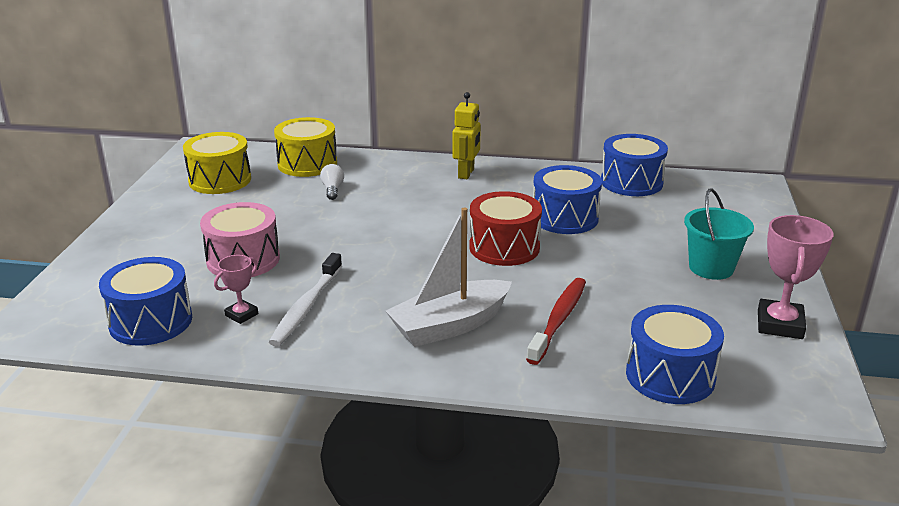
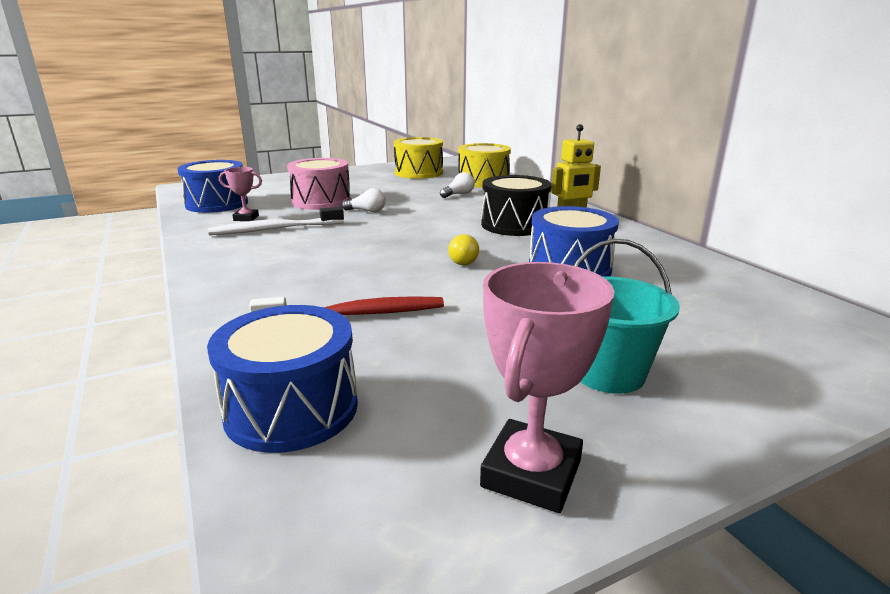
camera: 55 degrees right, 5 degrees down
white boat [386,208,512,347] -> none
red drum [469,191,542,266] -> yellow light bulb [448,234,479,265]
blue drum [601,134,668,196] -> none
pink trophy [758,215,834,339] -> pink trophy turned 45 degrees counterclockwise [480,262,615,513]
none -> white light bulb [342,188,386,212]
none -> black drum [481,175,552,236]

